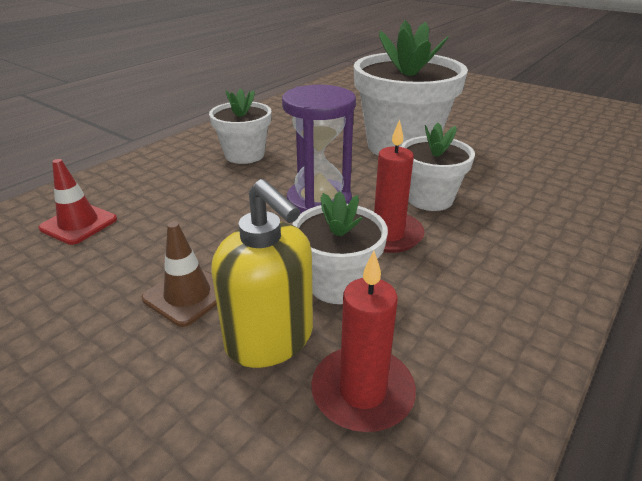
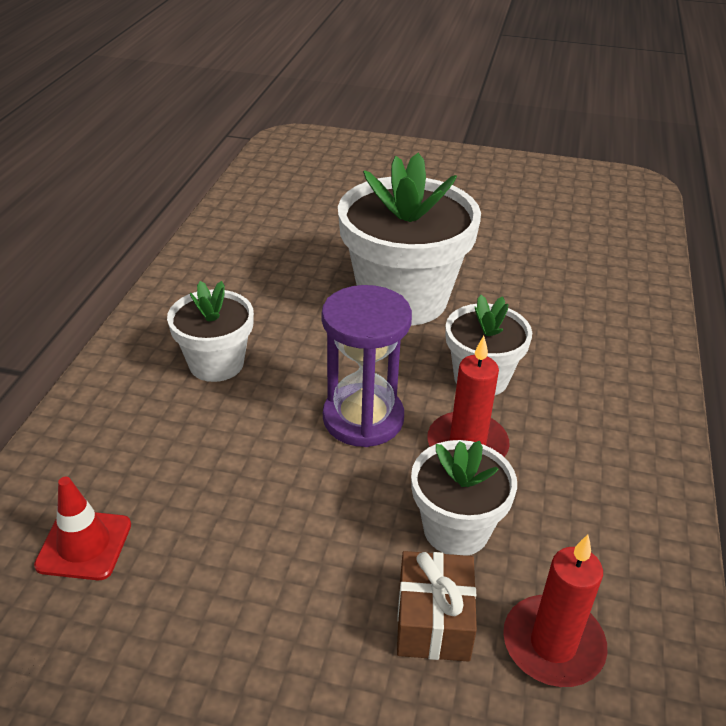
camera: 25 degrees left, 5 degrees up
brown traffic cone [142,222,217,327] -> none
yellow soap dispenser [211,179,313,368] -> brown gift [397,551,477,662]

